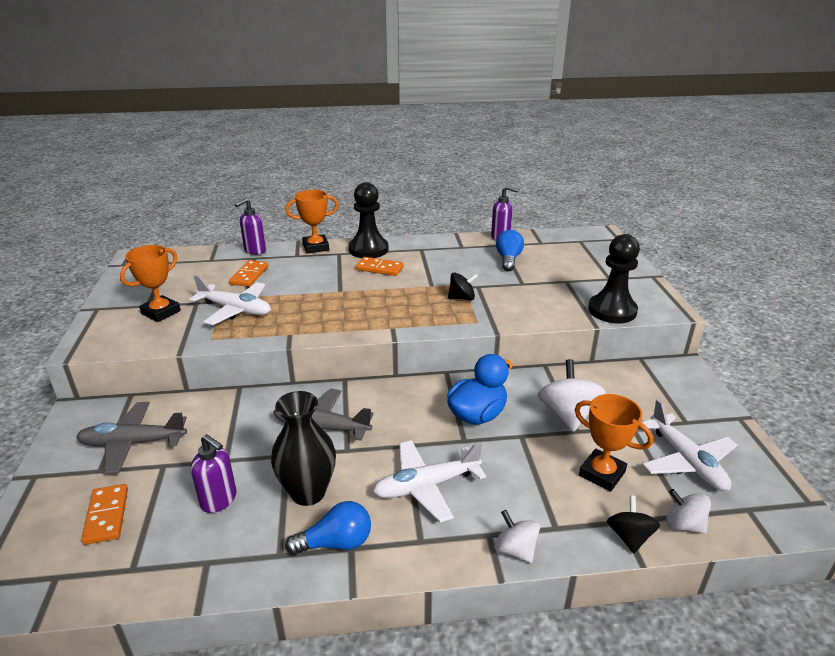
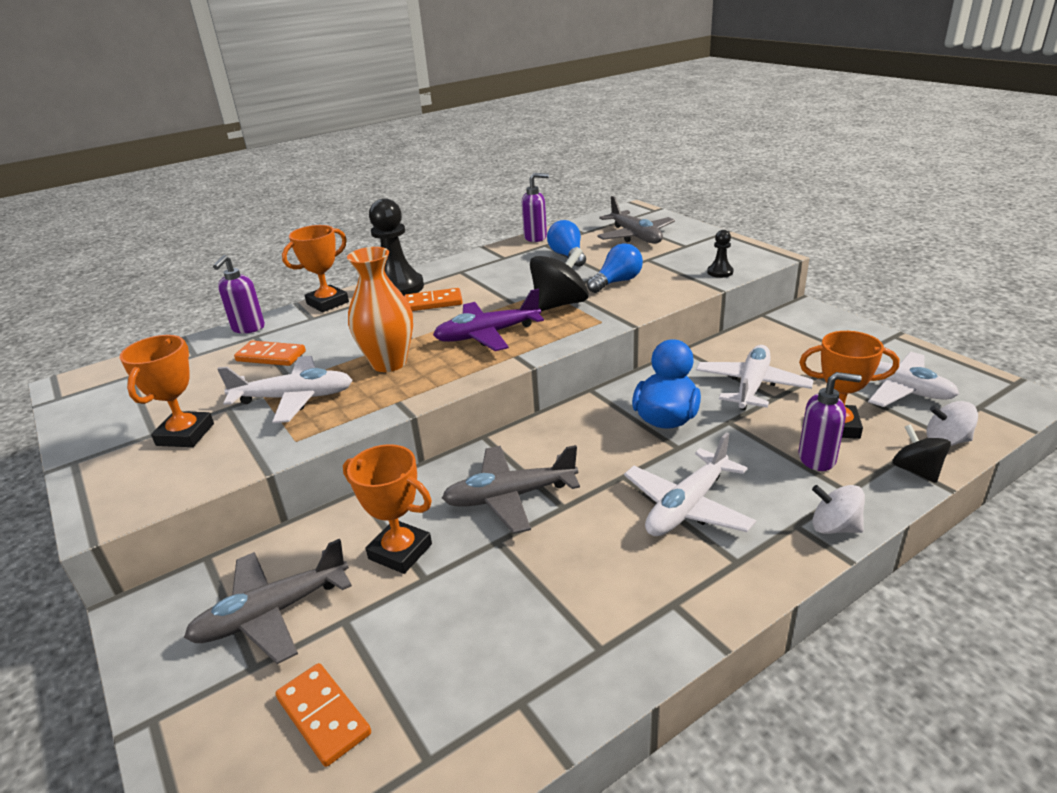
camera: 25 degrees left, 0 degrees up
purple soap dispenser [191,434,237,513] -> purple soap dispenser moved to [798,372,862,471]
orange domino [229,260,268,287] -> orange domino turned 60 degrees counterclockwise [234,341,306,366]
black vase [271,391,336,506] -> none
blue light bulb [285,501,371,555] -> blue light bulb moved to [587,243,643,293]
black spinning top [448,272,478,300] -> black spinning top [530,247,589,311], size x1.63
white spinning top [538,359,606,432] -> white plane [696,345,814,411]
black pawn [588,234,640,323] -> black pawn [707,230,734,278], size x0.47
none -> orange trophy [343,444,432,574]
none -> orange vase [347,247,413,372]
none -> purple plane [433,289,544,351]
none -> grey plane [597,196,675,243]

